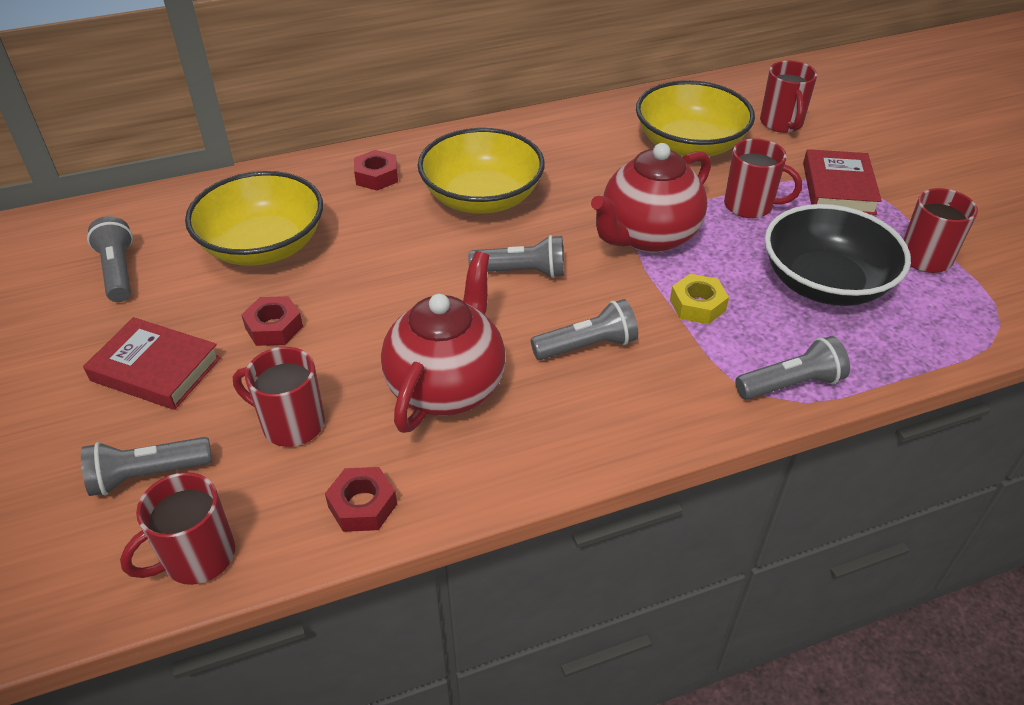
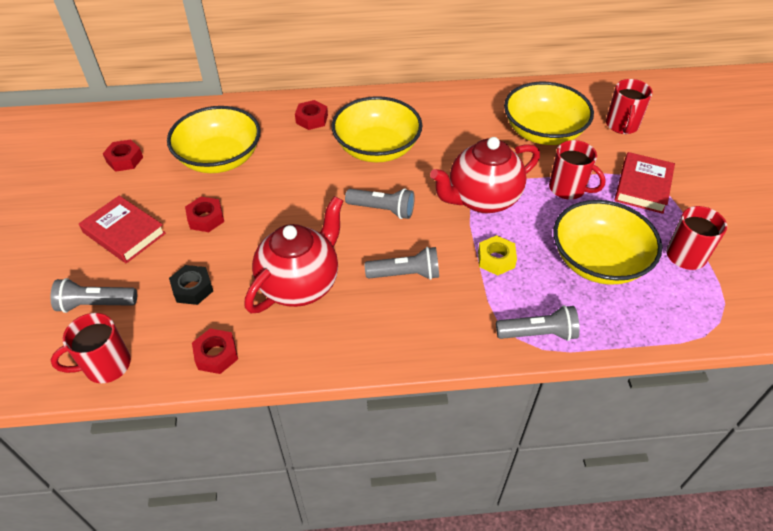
camera: 15 degrees right, 5 degrees up
grey flashlight [87,216,133,302] -> red nut [103,140,143,172]
red mug [233,347,325,447] -> black nut [169,265,213,305]
black bowl [765,204,911,306] -> yellow bowl [553,200,662,285]

